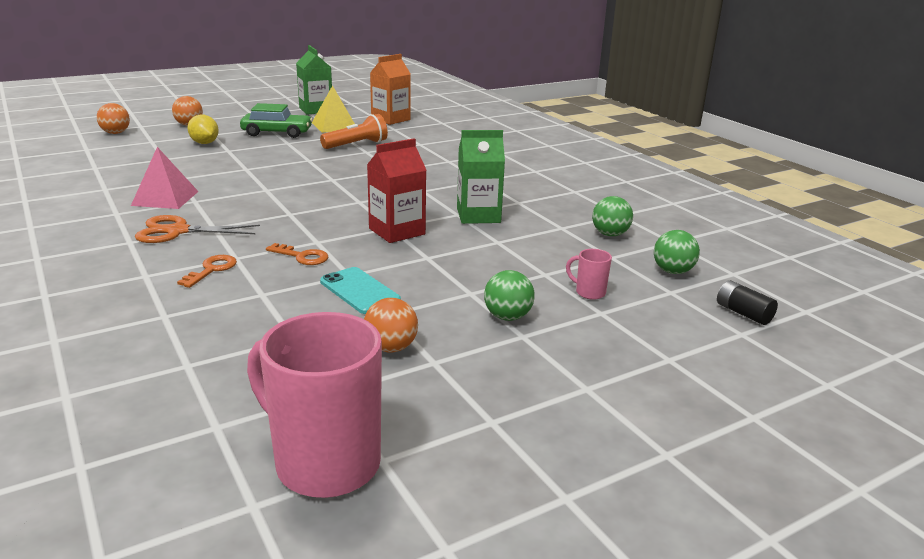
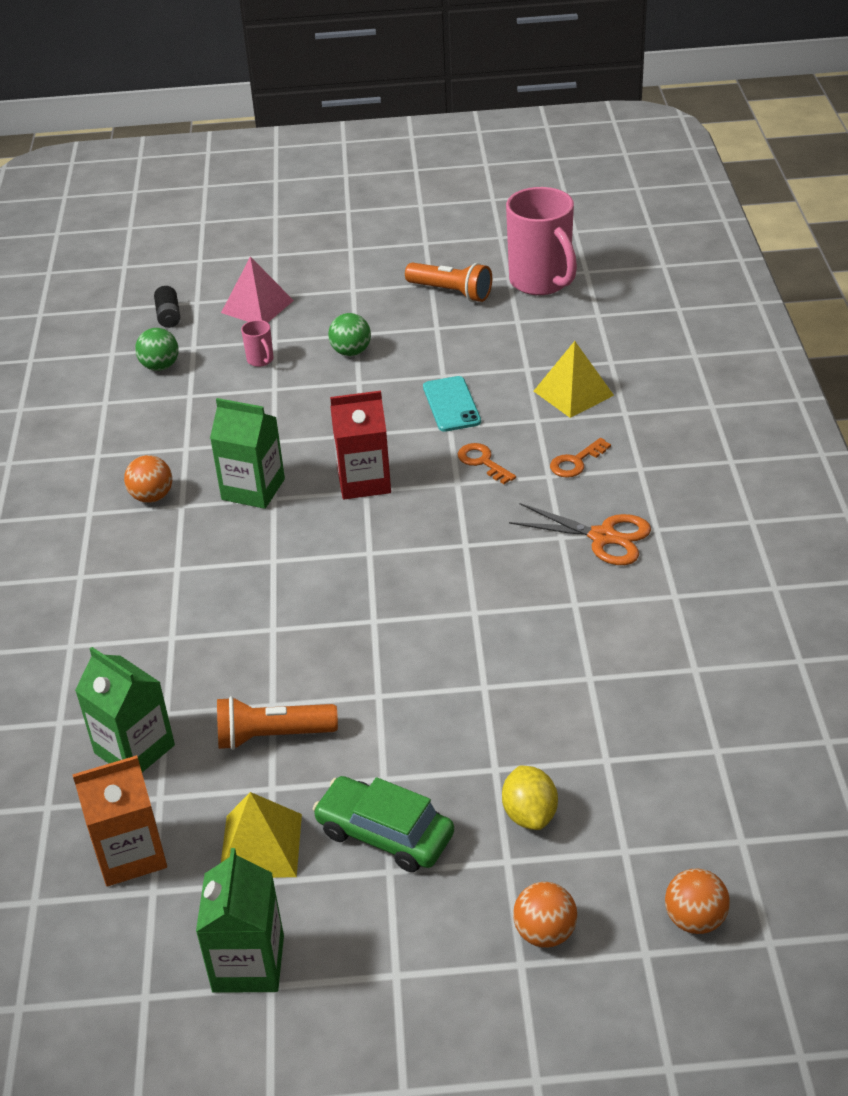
camera: 150 degrees left, 15 degrees up
pink pyramid [131,147,199,209] -> pink pyramid moved to [221,257,294,322]
orange ball [364,298,418,353] -> orange ball moved to [124,455,172,503]
green ball [592,196,633,236] -> none
none -> green carton [75,647,175,772]
none -> orange flashlight [405,262,492,302]
none -> yellow pyramid [534,341,614,418]

